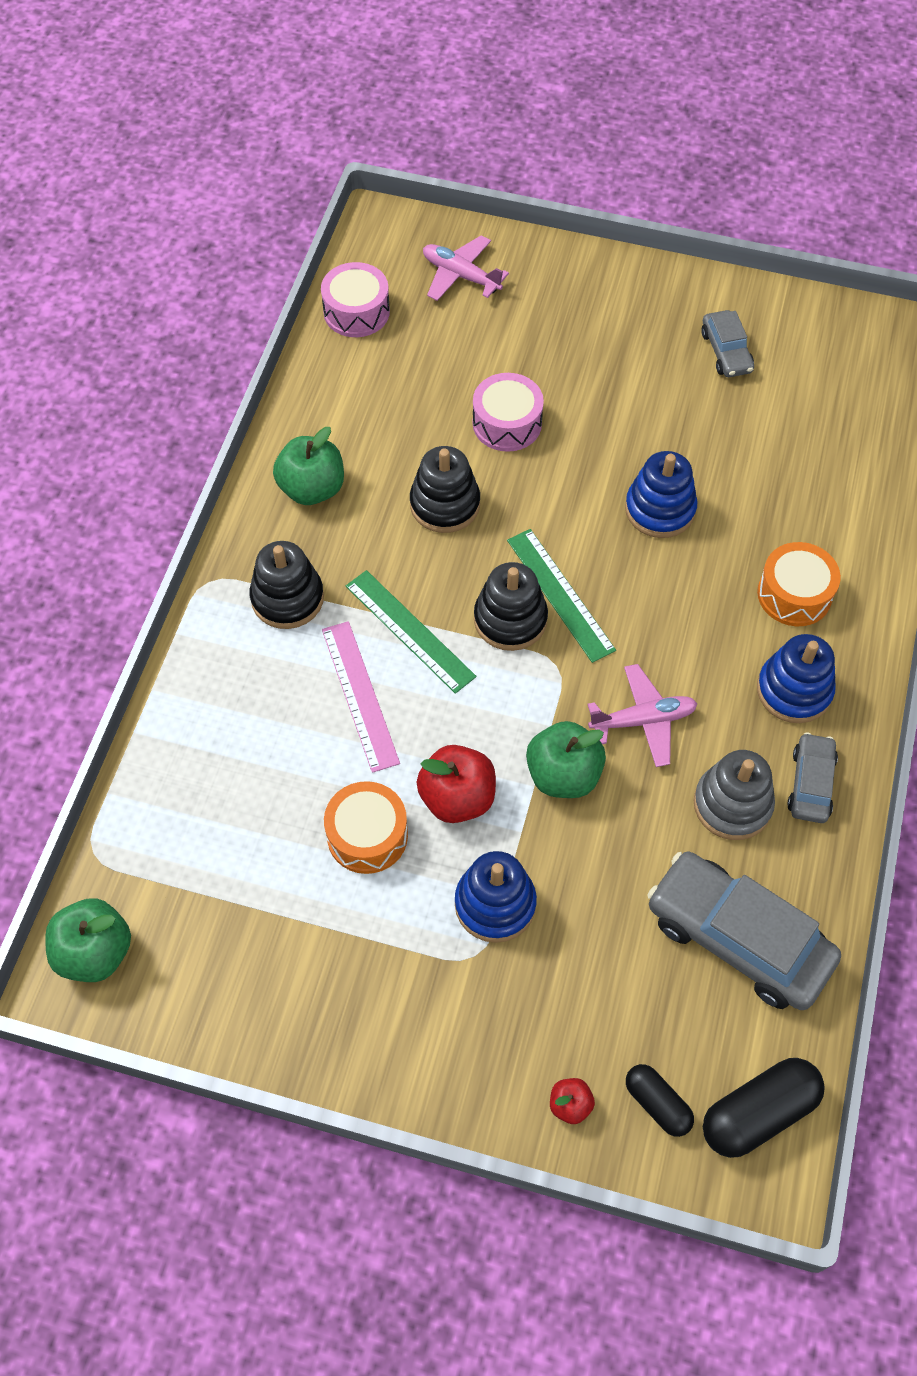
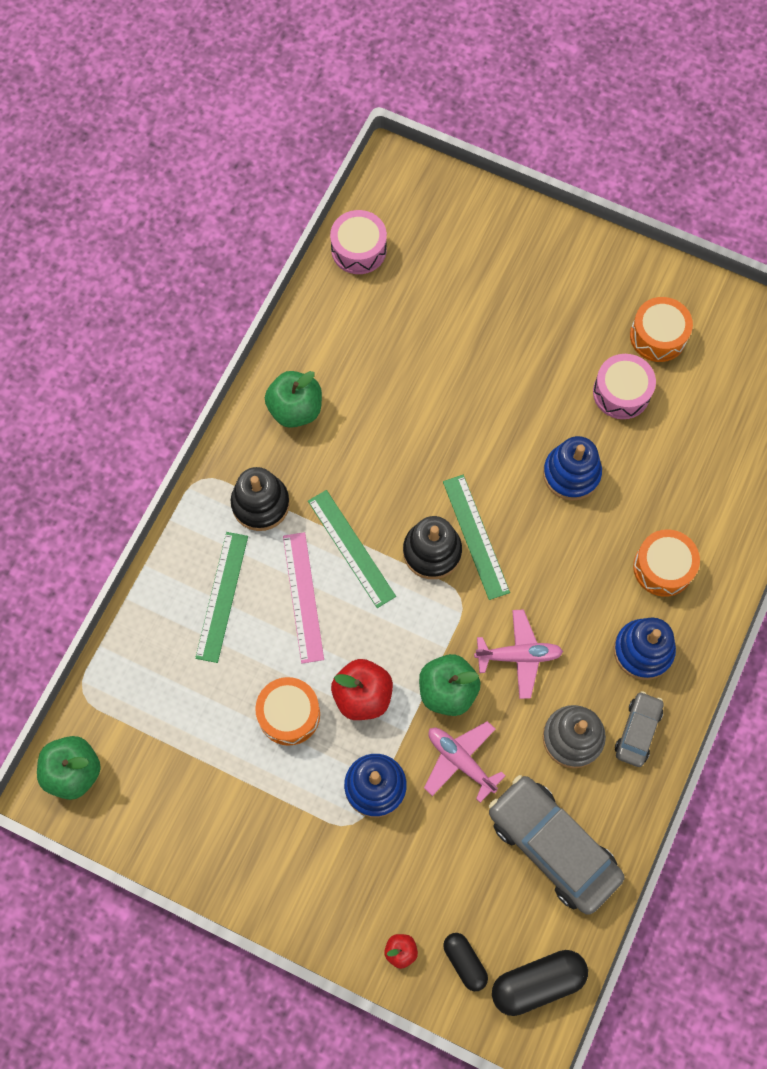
camera: 10 degrees right, 10 degrees up
black stacking toy [410,446,480,533] -> none
pink plane [423,235,509,301] -> pink plane moved to [424,721,506,803]
pink drum [473,373,544,452] -> pink drum moved to [593,354,656,419]
grey car [701,310,754,377] -> orange drum [630,297,693,362]
none -> green ruler [195,532,248,663]

